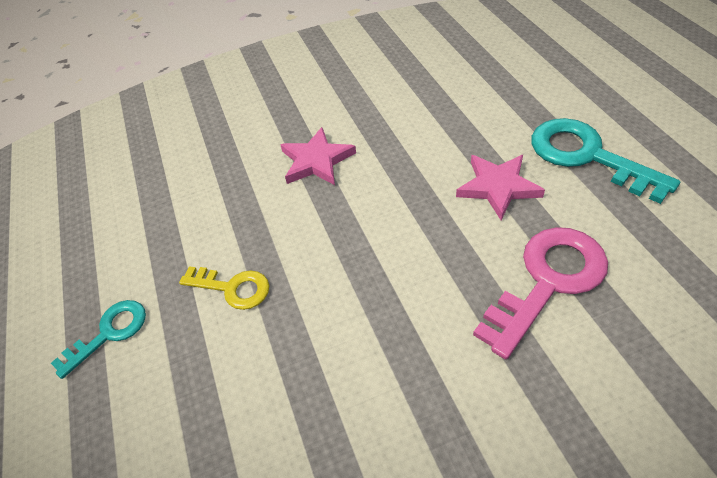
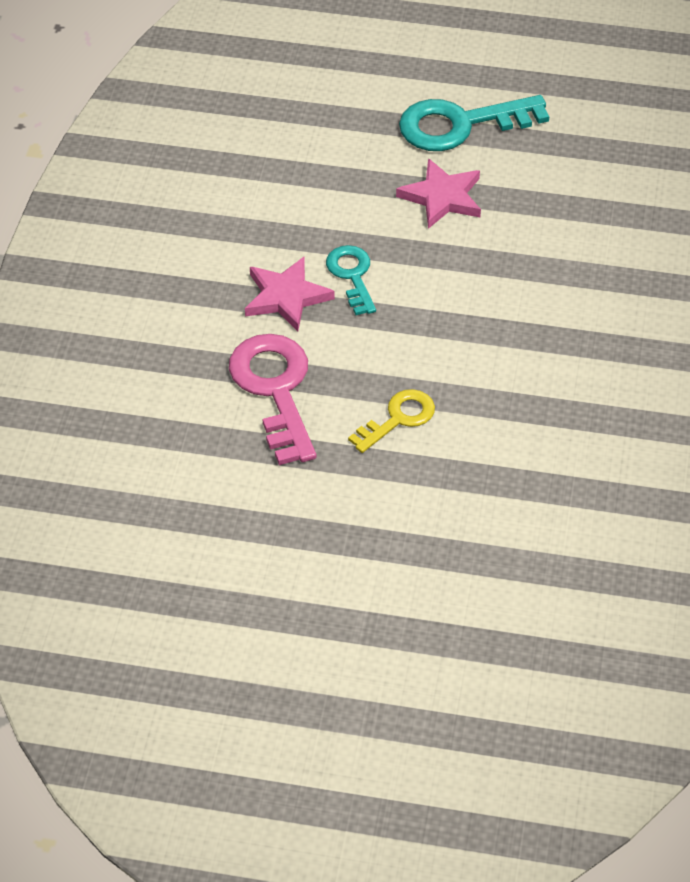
camera: 65 degrees left, 0 degrees up
turquoise key [51,300,146,379] -> turquoise key moved to [326,245,376,315]
pink key [473,227,608,359] -> pink key moved to [229,334,316,465]

